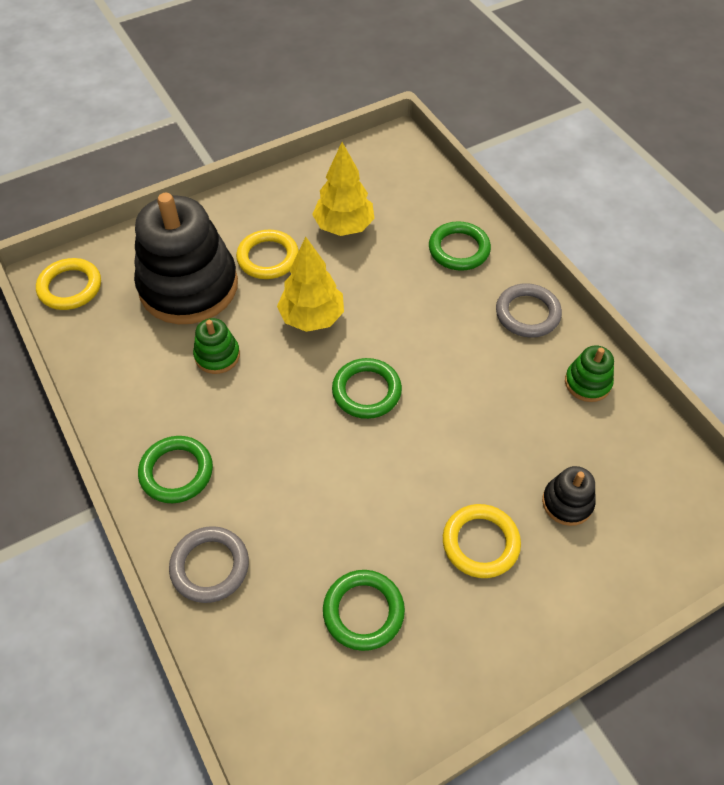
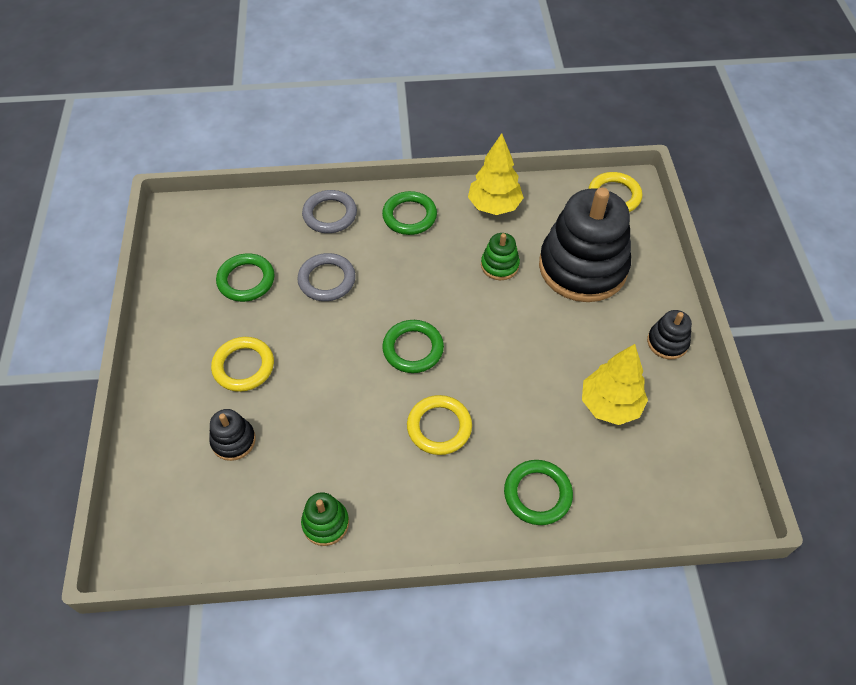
camera: 115 degrees right, 0 degrees up
yellow ring [236,230,299,279] -> yellow ring moved to [407,395,472,455]
yellow tree [277,237,344,332] -> yellow tree moved to [468,133,524,215]
grey ring [496,283,562,338] -> grey ring moved to [297,253,356,301]
none -> black stacking toy [647,310,692,359]

